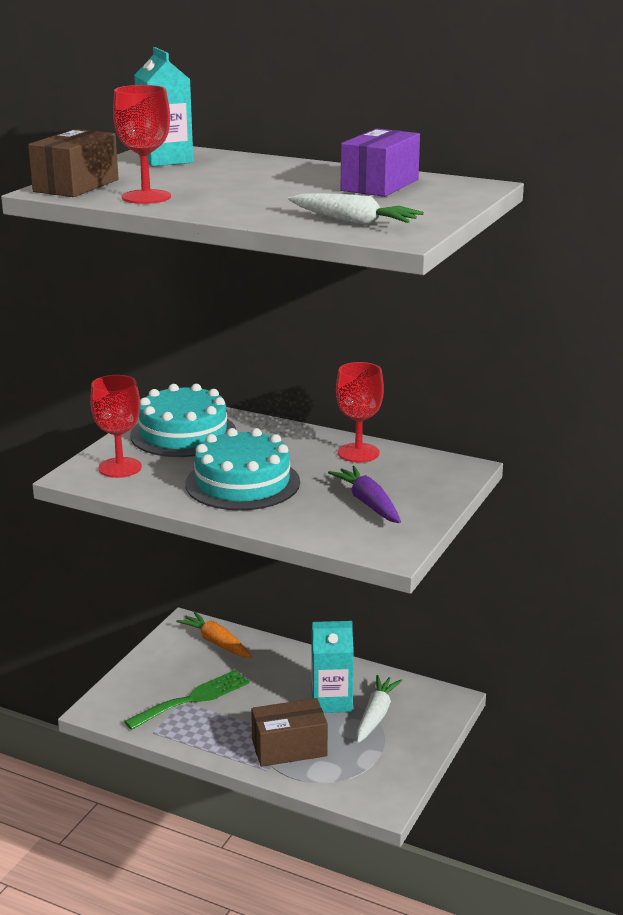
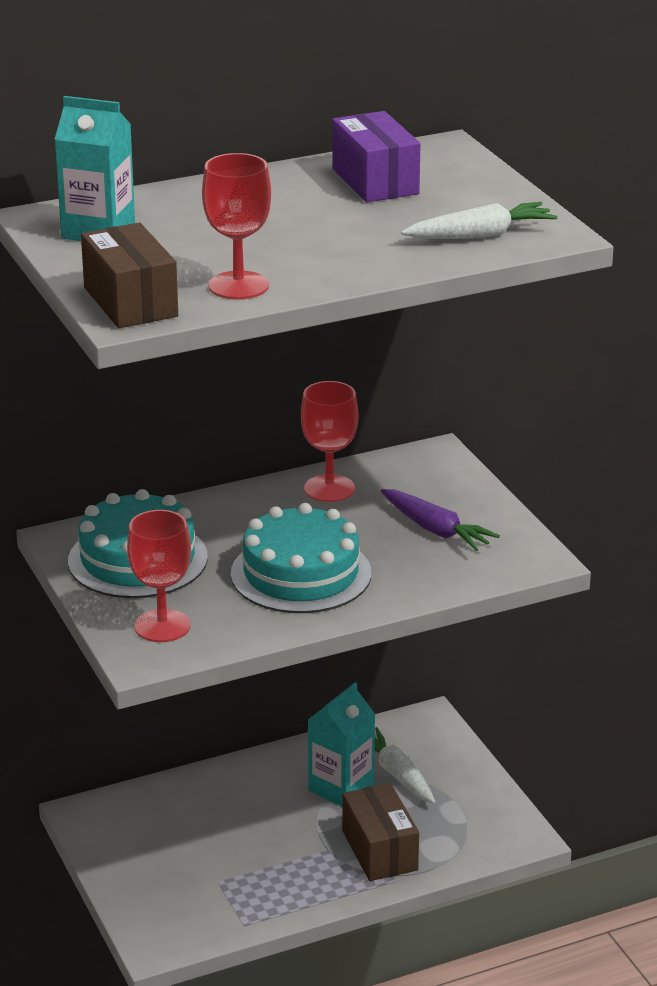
camera: 50 degrees left, 5 degrees up
green fork [124,670,250,730] -> none
orange carrot [176,611,252,658] -> none
brown box [251,698,328,767] -> brown box turned 45 degrees counterclockwise [342,783,419,881]
purple carrot [328,466,401,523] -> purple carrot turned 150 degrees counterclockwise [381,489,500,551]

